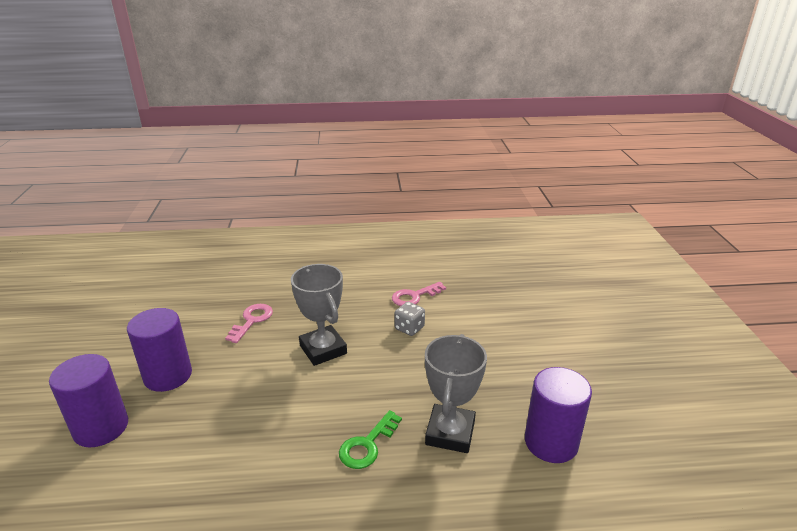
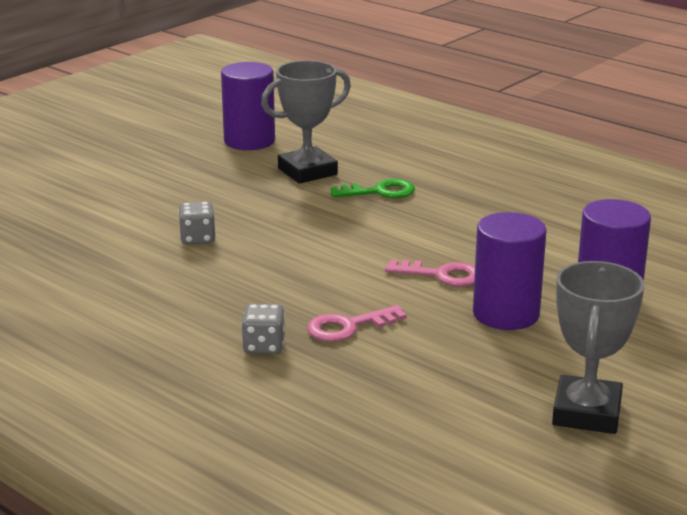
camera: 135 degrees left, 5 degrees down
grey trophy [291,264,347,366] -> grey trophy moved to [552,261,645,434]
pink key [392,282,446,306] -> pink key moved to [385,260,475,287]
none -> grey dice [241,304,285,354]

